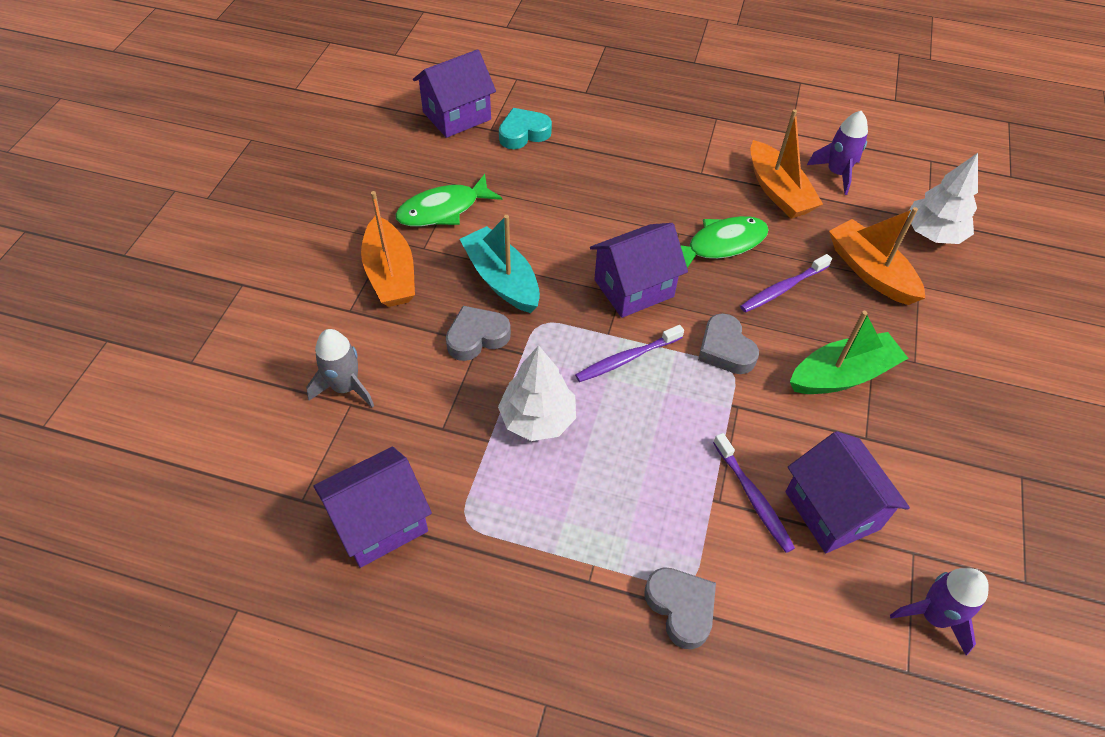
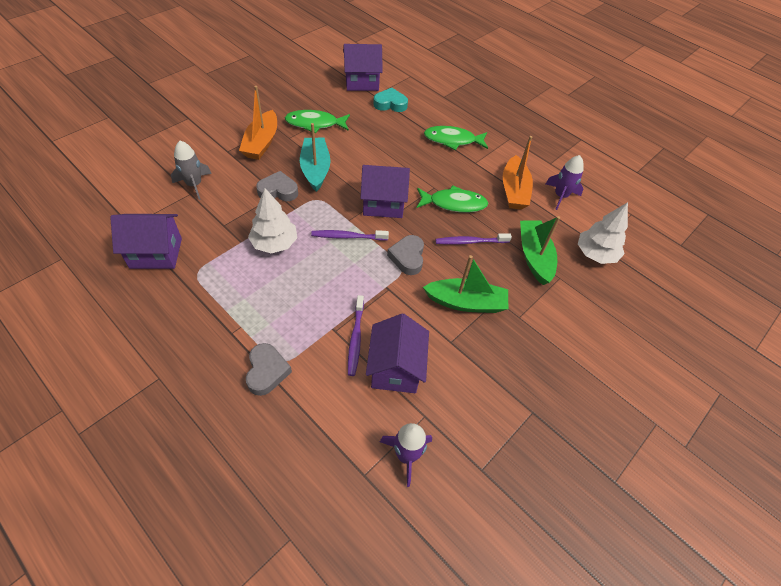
camera: 25 degrees right, 0 degrees up
orange boat [829,207,925,305] -> green boat [520,216,560,285]
none -> green fish [424,126,488,150]

